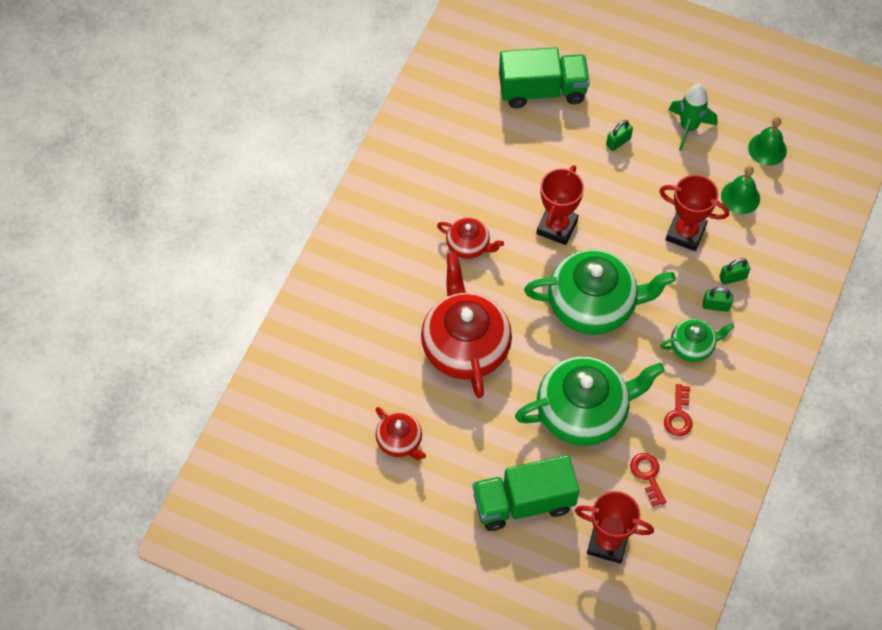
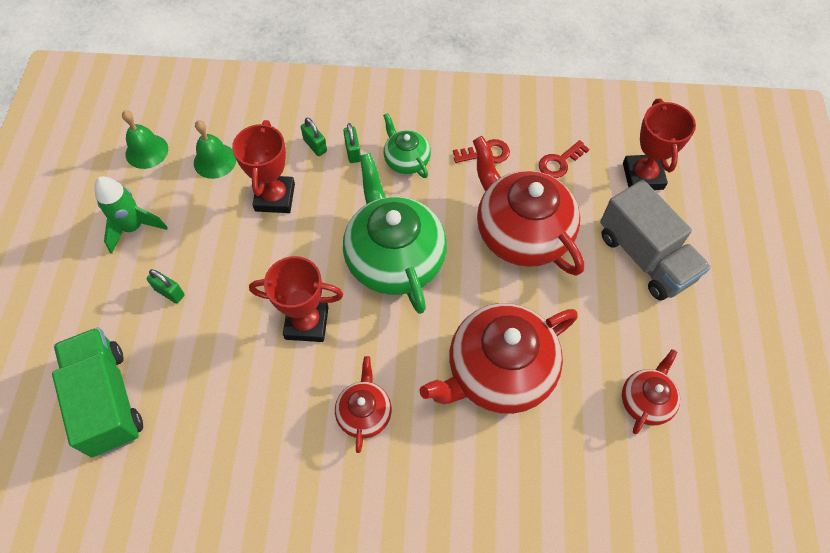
camera: 110 degrees left, 0 degrees up
green truck [473,455,579,531] -> grey truck [600,180,711,300]
green teapot [515,356,665,446] -> red teapot [473,136,584,276]

